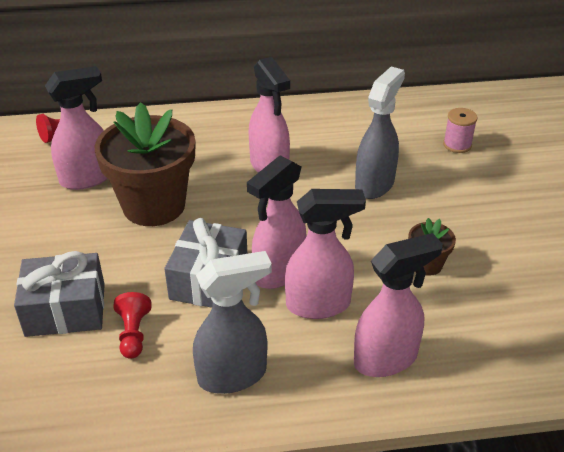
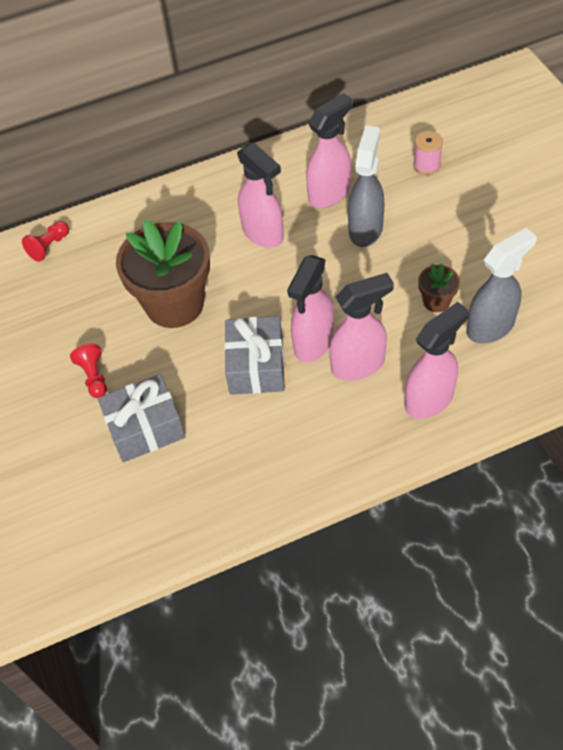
camera: 10 degrees left, 15 degrees up
pink spray bottle [45,66,108,190] -> pink spray bottle moved to [306,93,353,208]
red pawn [113,292,151,359] -> red pawn moved to [70,344,107,398]
grey spray bottle [193,251,272,394] -> grey spray bottle moved to [467,228,537,344]

